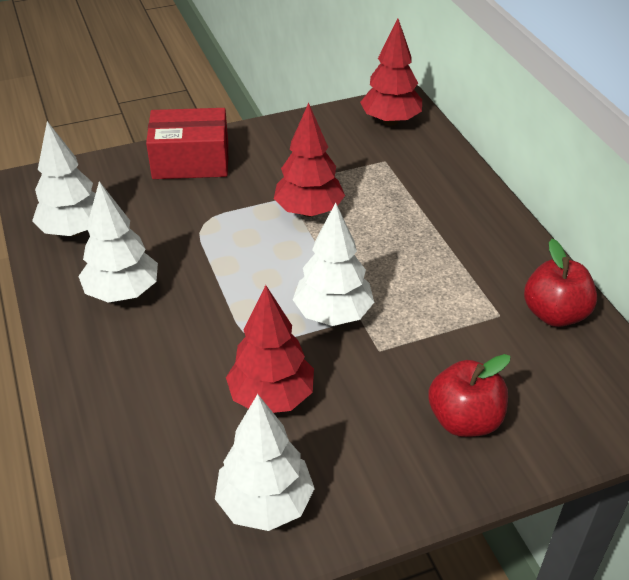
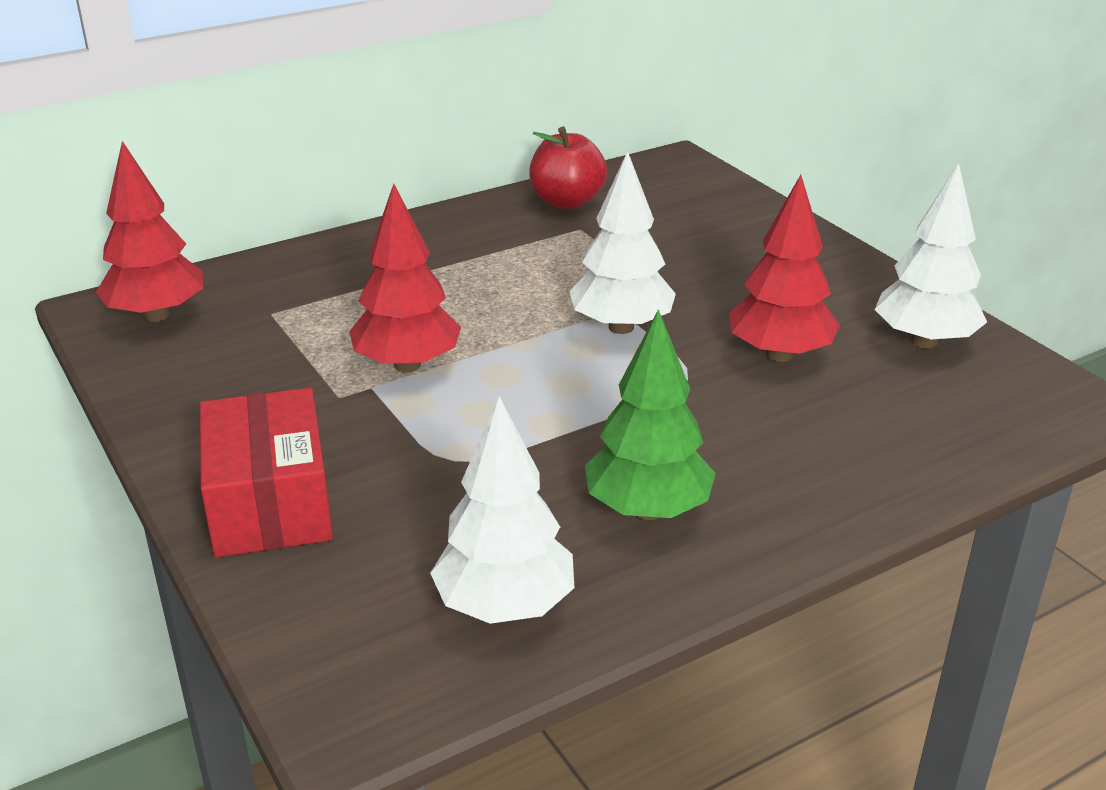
camera: 100 degrees left, 10 degrees down
white tree [78,181,158,303] -> green tree [585,309,716,520]
red apple [428,354,510,437] -> none

